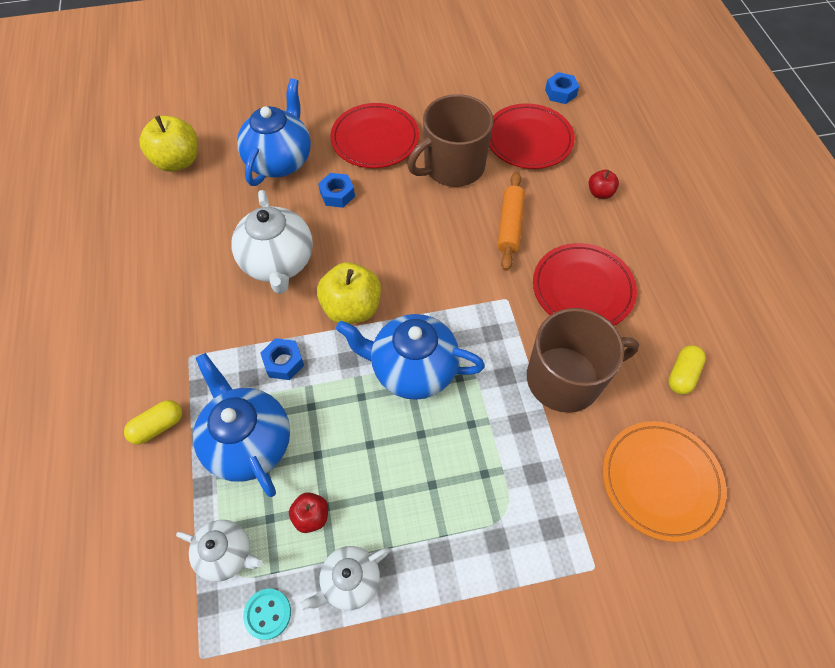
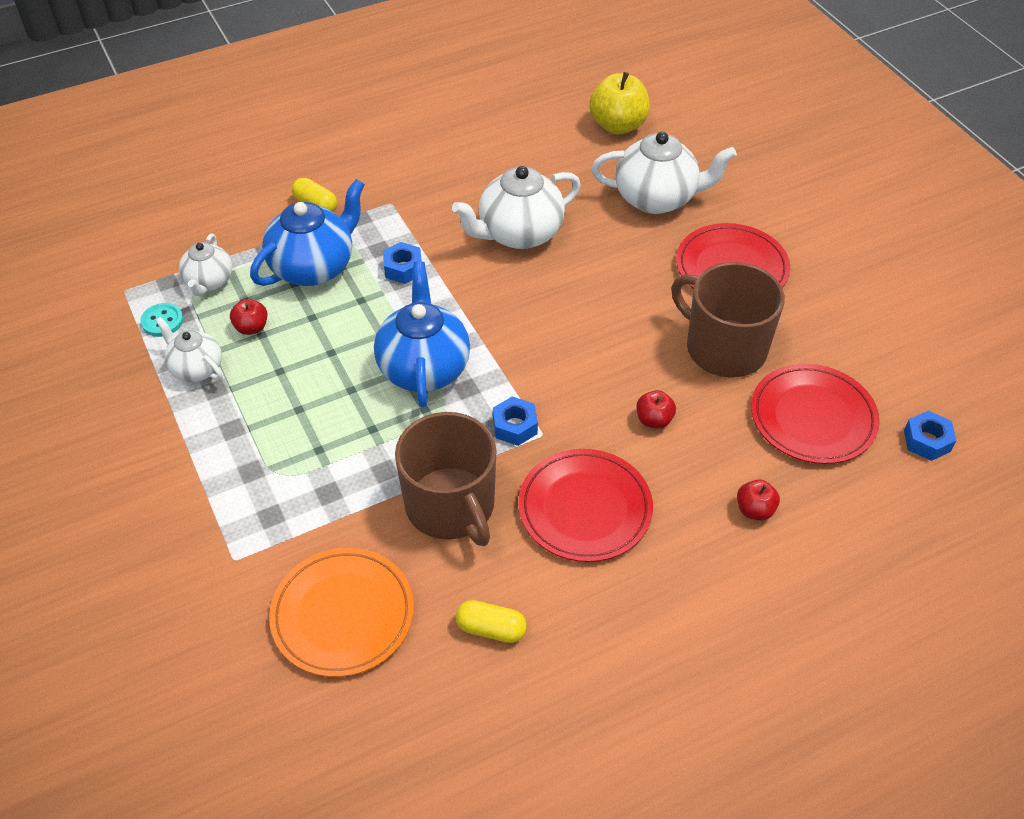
camera: 75 degrees right, 10 degrees down
blue teapot [237,78,311,186] -> white teapot [592,132,737,214]
yellow apple [317,262,381,324] -> none
blue nut [318,173,355,208] -> blue nut moved to [493,397,538,446]
orange rolling pin [498,172,525,271] -> red apple [637,390,676,429]

